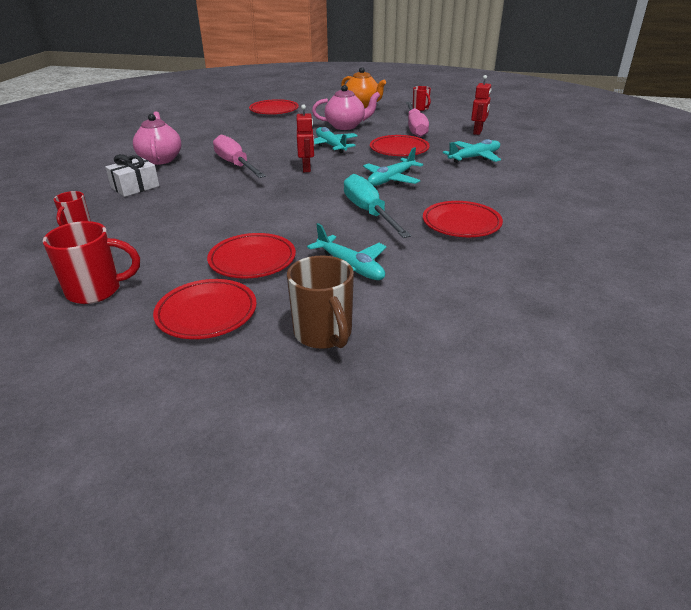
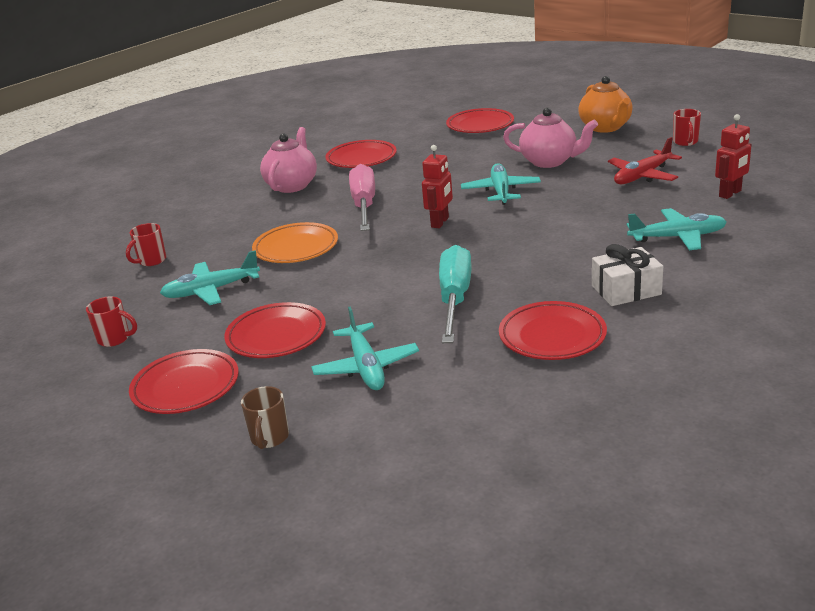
camera: 30 degrees right, 5 degrees down
red mug [43,221,140,304] -> red mug [86,296,137,347], size x0.59
white gift [105,154,159,197] -> white gift moved to [592,244,663,306]
brown mug [287,255,354,349] -> brown mug [241,386,289,449], size x0.59
turquoise plane [363,147,423,186] -> turquoise plane moved to [160,250,260,305]
red plate [370,135,430,156] -> red plate moved to [325,140,397,168]
pink screwdriver [406,102,429,137] -> red plane [608,137,682,184]
none -> orange plate [252,222,338,263]

